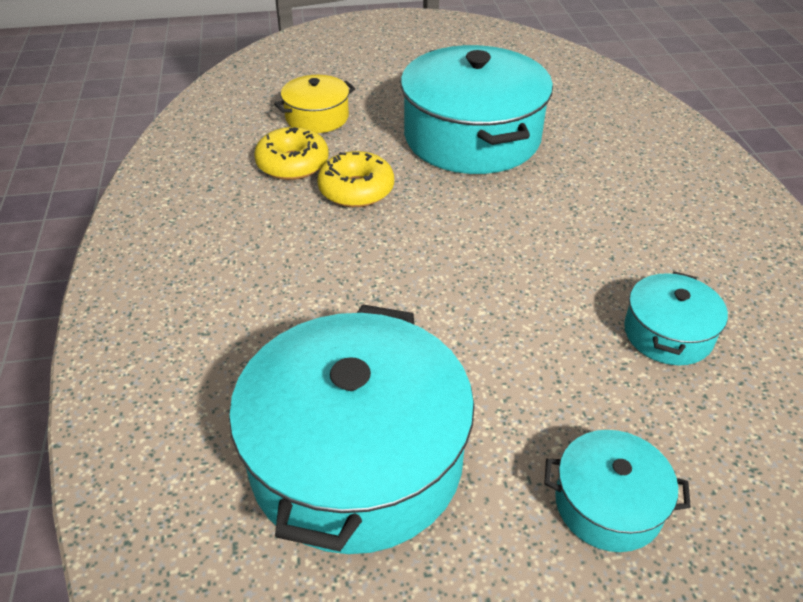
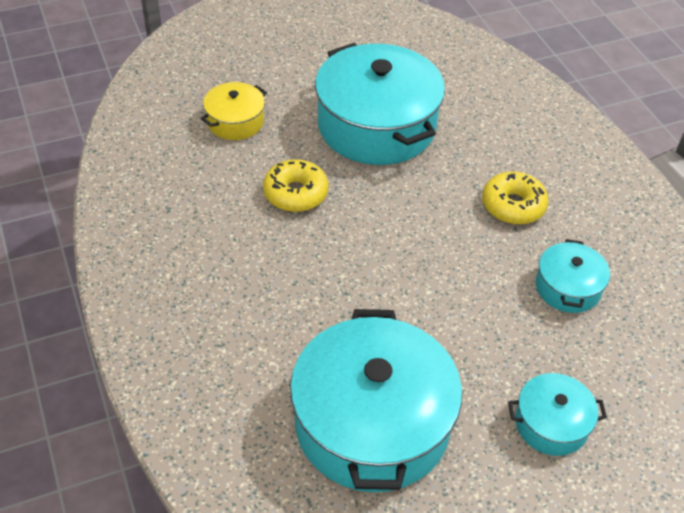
camera: 15 degrees left, 5 degrees up
yellow donut [254,127,329,180] -> yellow donut moved to [482,172,549,225]

